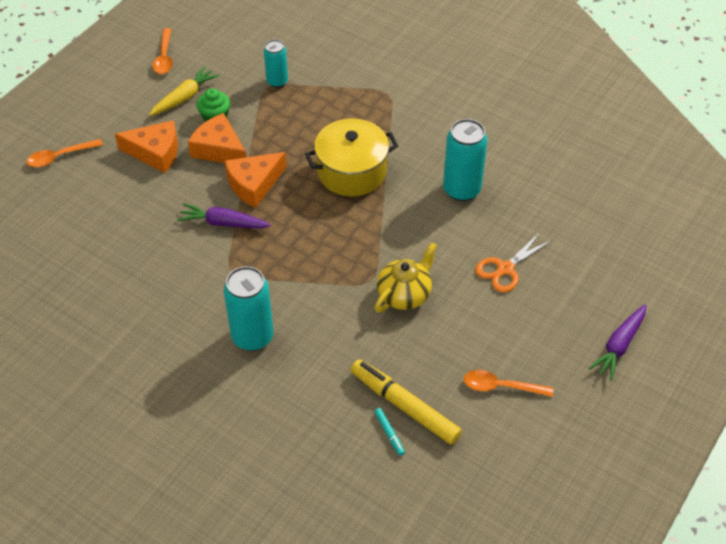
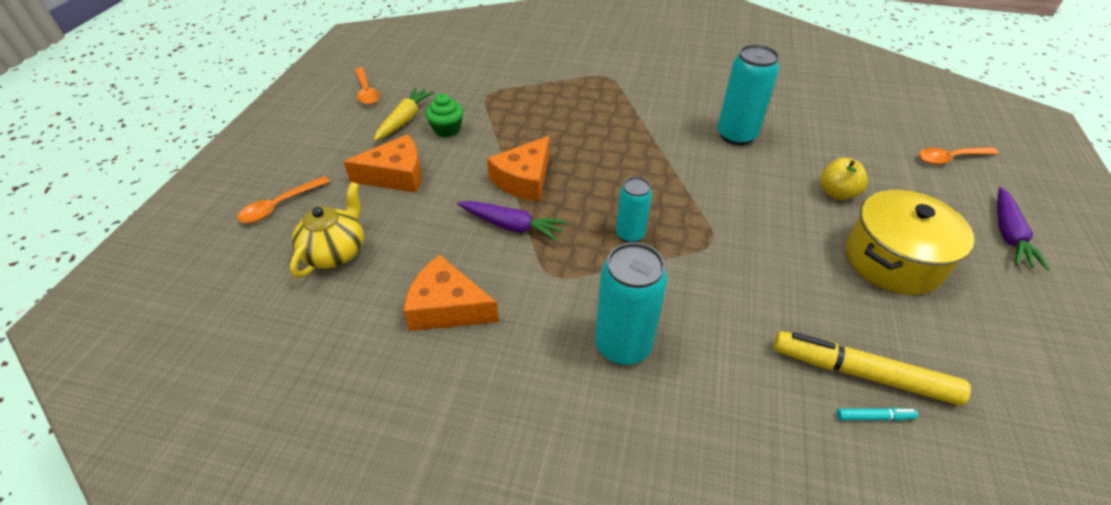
camera: 20 degrees left, 5 degrees down
purple carrot [177,203,271,229] -> purple carrot turned 150 degrees counterclockwise [457,201,567,241]
orange cheese [188,113,247,163] -> orange cheese moved to [403,254,499,331]
turquoise can [264,40,288,88] -> turquoise can moved to [616,177,652,243]
yellow pot [305,119,398,196] -> yellow pot moved to [846,190,974,295]
turquoise marker [374,408,405,456] -> turquoise marker turned 45 degrees counterclockwise [836,408,918,421]
yellow teapot [375,242,437,312] -> yellow teapot moved to [290,182,364,278]
orange spoon [464,370,553,397] -> orange spoon moved to [919,147,999,164]
orange scissors [475,232,552,292] -> yellow apple [820,158,868,200]

